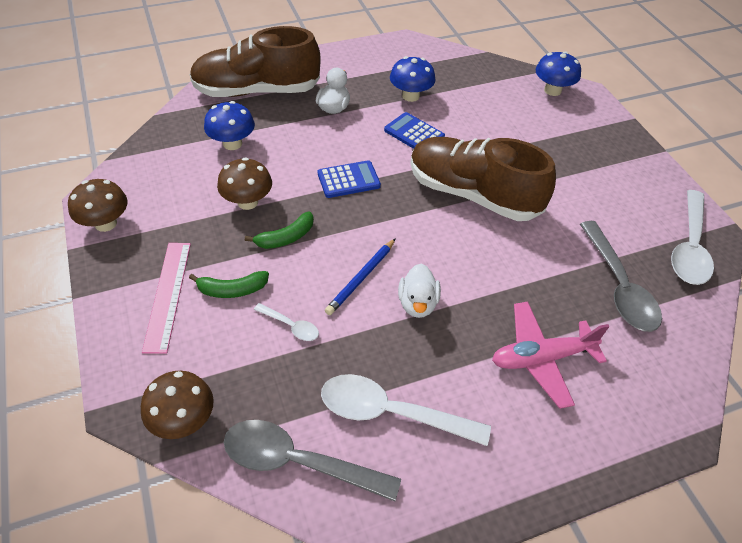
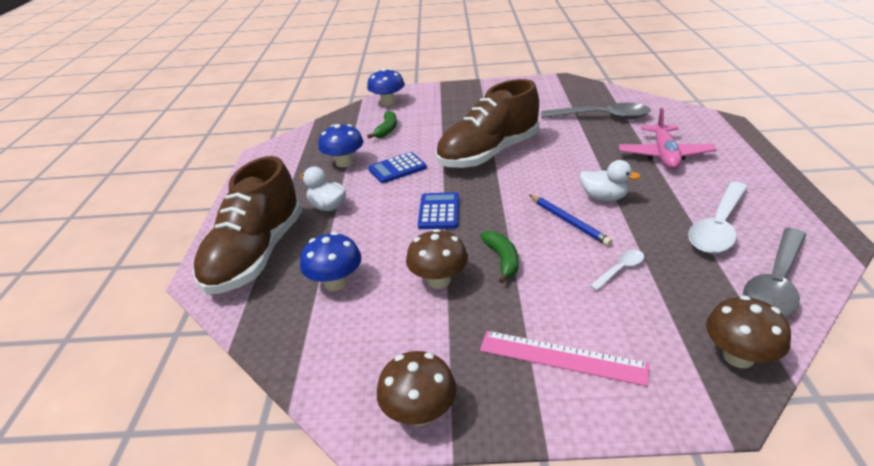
camera: 65 degrees left, 15 degrees down
green banana [189,271,269,298] -> green banana moved to [367,110,397,138]
white spoon [671,190,714,285] -> none

